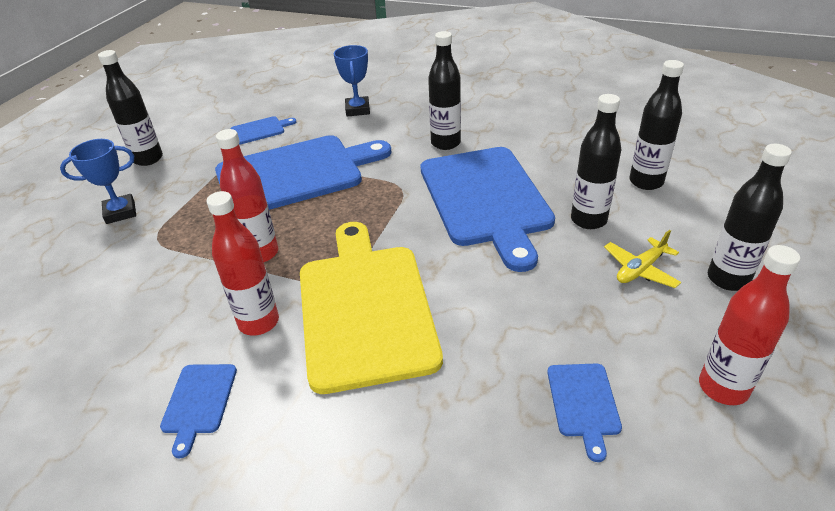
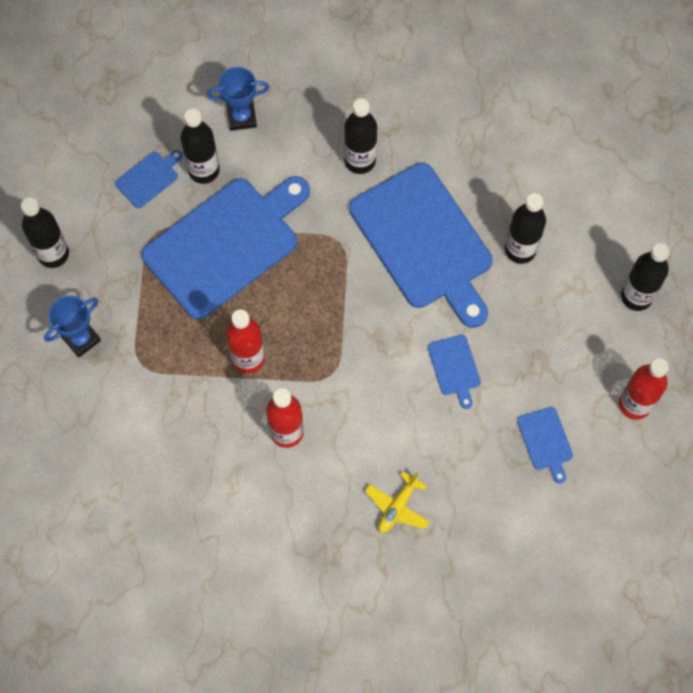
camera: 20 degrees left, 30 degrees up
blue cutting board [160,364,237,459] -> blue cutting board moved to [428,335,481,409]
yellow cutting board [300,222,443,394] -> none
blue trophy [334,45,370,117] -> blue trophy turned 75 degrees counterclockwise [207,67,269,131]
yellow plane [604,230,681,288] -> yellow plane moved to [365,471,430,533]
black bottle [629,60,684,190] -> black bottle moved to [181,109,220,184]

